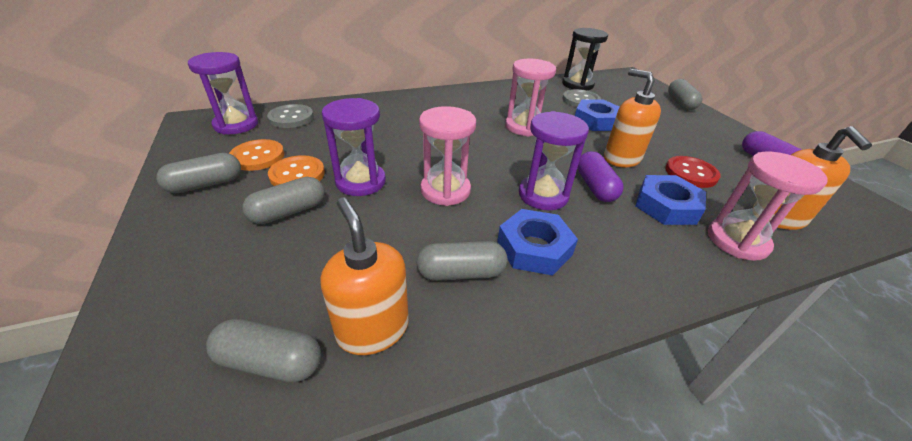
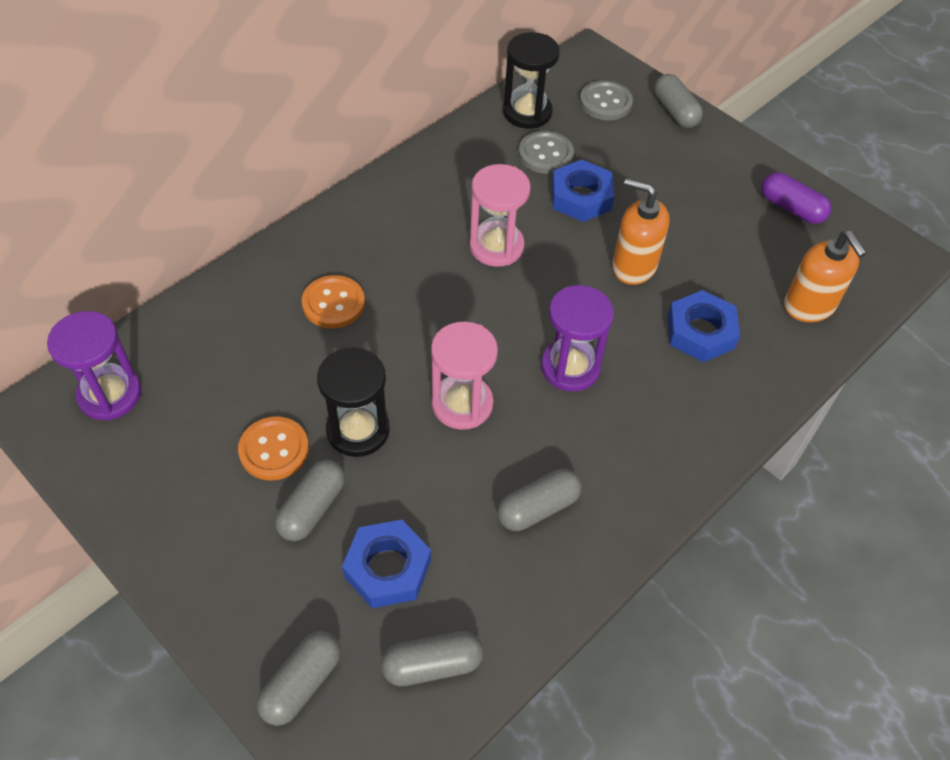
camera: 25 degrees left, 15 degrees up
grey capsule [156,153,241,193] -> grey capsule moved to [257,631,341,726]
orange button [229,139,284,171] -> orange button moved to [302,275,365,329]
grey button [267,104,314,128] -> grey button moved to [580,80,633,120]
orange soap dispenser [320,198,409,355] -> none
purple hourglass [322,98,386,196] -> black hourglass [317,348,390,457]
blue nut [497,209,578,276] -> blue nut moved to [342,520,431,608]
purple capsule [577,151,623,202] -> none
red button [665,156,721,188] -> none
pink hourglass [708,151,827,261] -> none

